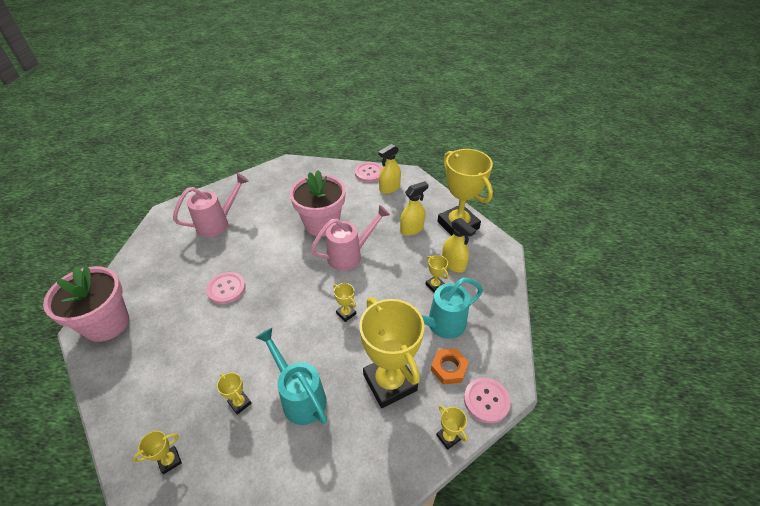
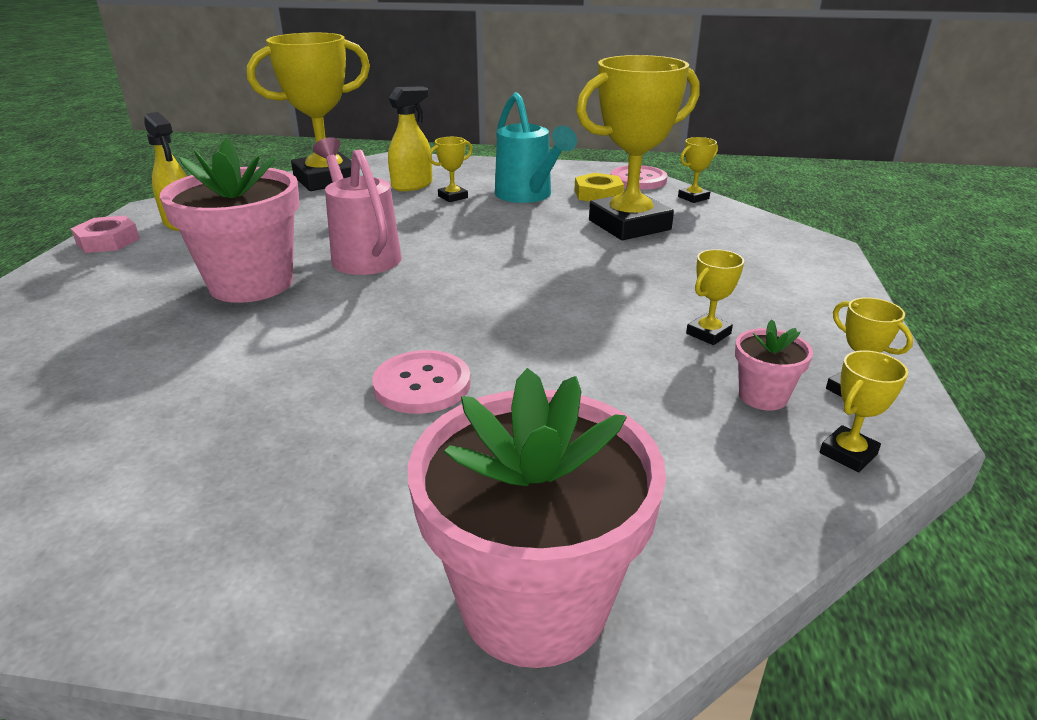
camera: 90 degrees left, 15 degrees down
pink watering can [173,173,249,237] -> none
turquoise watering can [256,328,327,425] -> none
yellow trophy [333,283,356,322] -> yellow trophy moved to [820,350,908,472]
pink button [355,162,383,182] -> pink nut [71,216,140,253]
yellow spray bottle [400,181,429,236] -> none
orange nut [431,348,469,384] -> yellow nut [574,173,624,202]
none -> pink flower pot [735,319,813,410]

